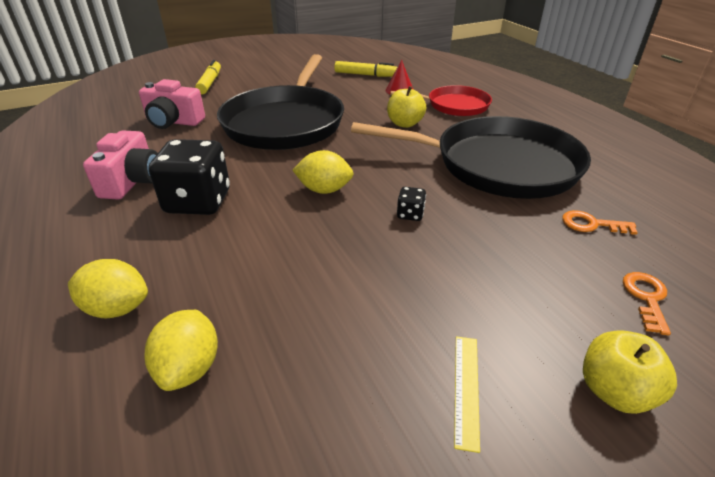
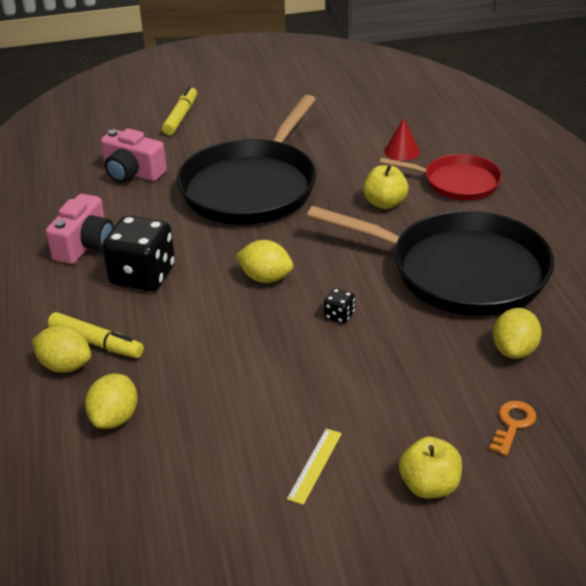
camera: 15 degrees right, 0 degrees up
yellow marker [334,61,397,77] -> yellow marker moved to [48,312,144,358]
orange key [562,210,638,235] -> yellow lemon [493,308,542,359]

